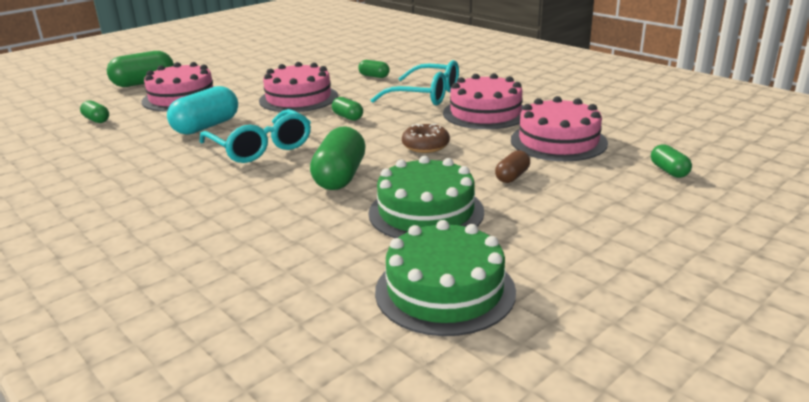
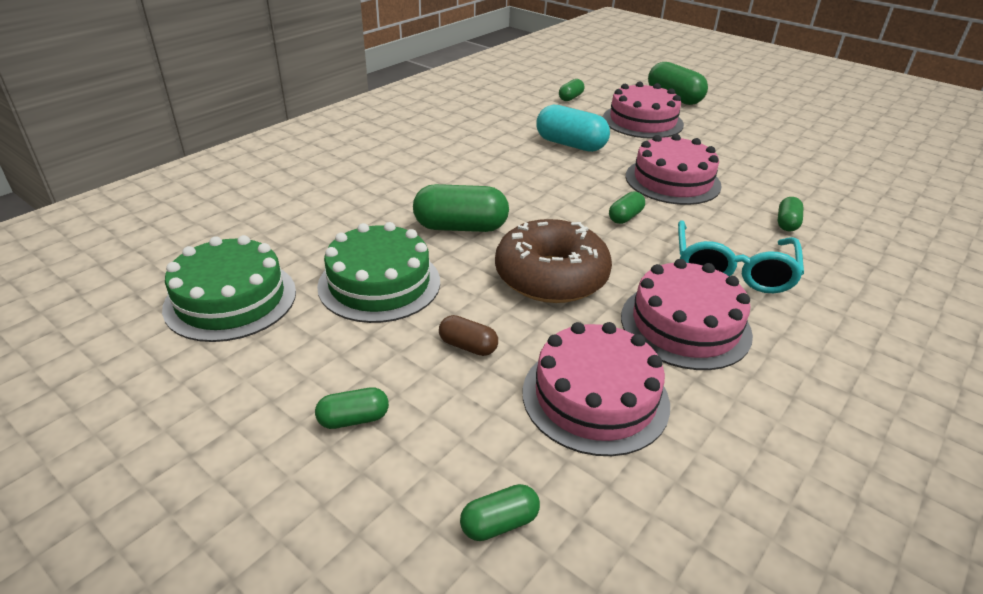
camera: 80 degrees right, 10 degrees up
turquoise glasses [200,109,311,163] -> none
brown donut [402,124,450,153] -> brown donut [495,219,612,303], size x1.92
none -> green capsule [315,387,389,429]

